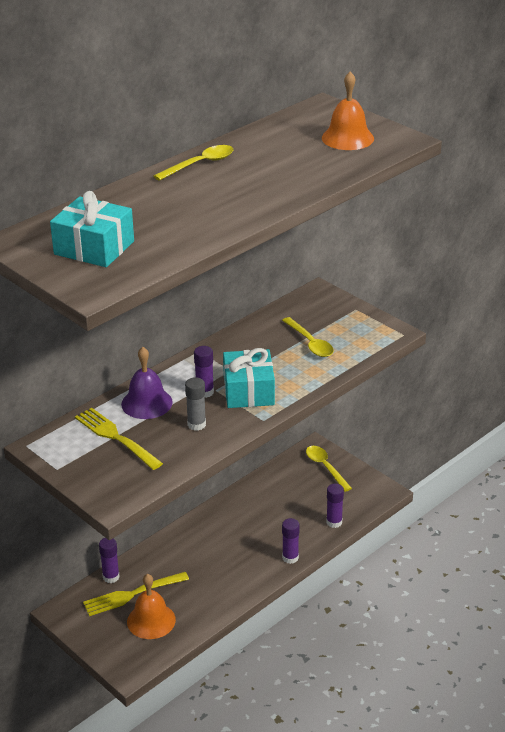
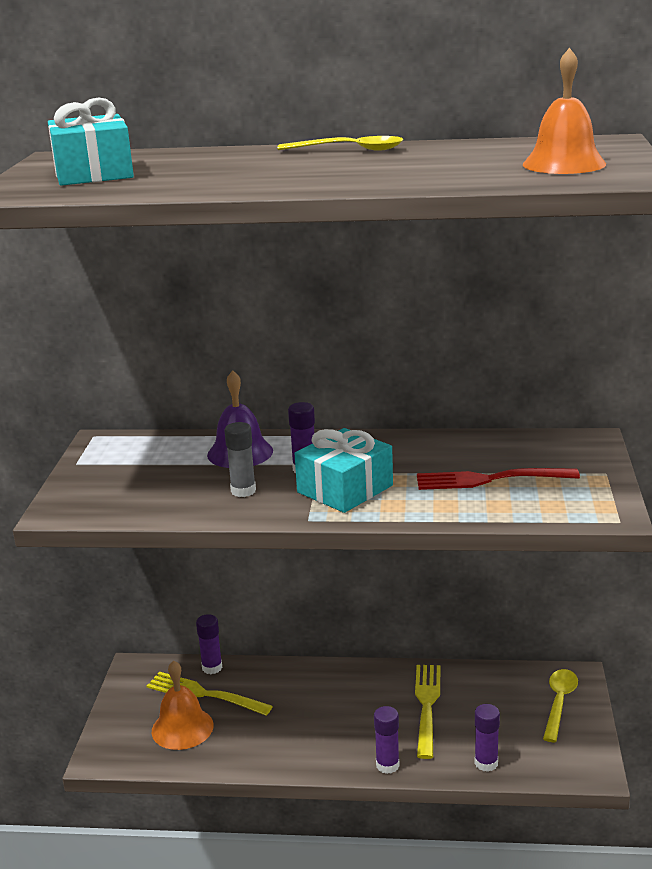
camera: 50 degrees right, 10 degrees down
yellow fork [75,408,163,470] -> yellow fork moved to [415,665,441,759]
yellow spoon [282,317,334,357] -> red fork [417,468,580,490]

